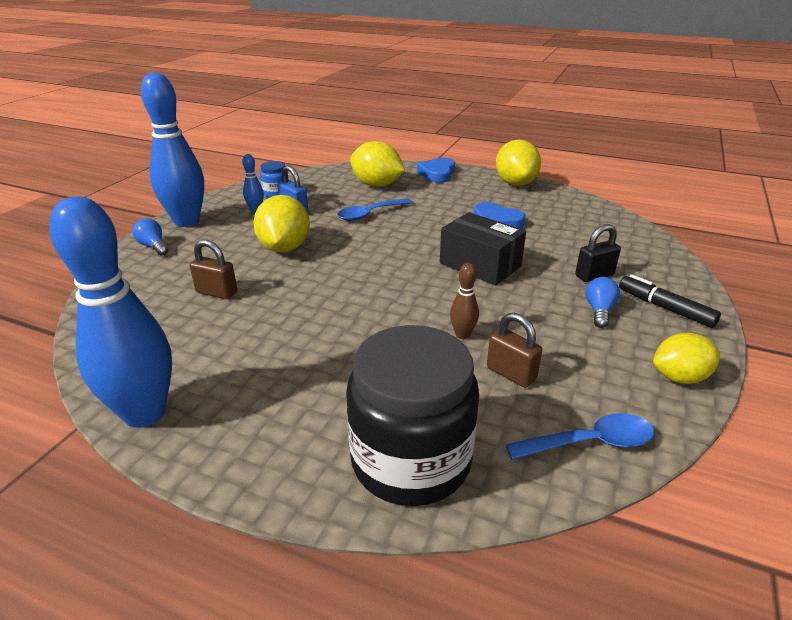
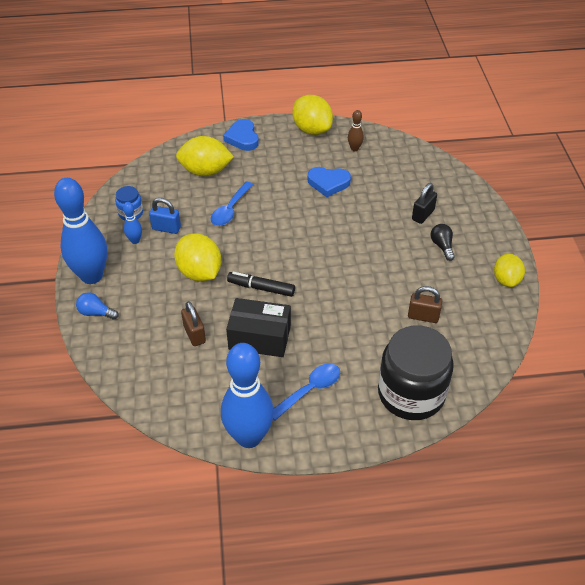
camera: 30 degrees left, 15 degrees up
brown padlock [190,239,237,299] -> brown padlock turned 75 degrees clockwise [181,301,206,346]
black box [440,212,526,285] -> black box moved to [226,298,291,357]
brown bowling pin [450,263,479,339] -> brown bowling pin moved to [348,110,364,151]
blue spoon [505,413,654,460] -> blue spoon moved to [273,363,340,421]
blue light bulb [585,277,620,328] -> black light bulb [431,224,455,261]
black marker [619,274,721,328] -> black marker moved to [227,272,295,297]
yellow lemon [653,333,720,384] -> yellow lemon turned 45 degrees counterclockwise [494,254,525,287]

